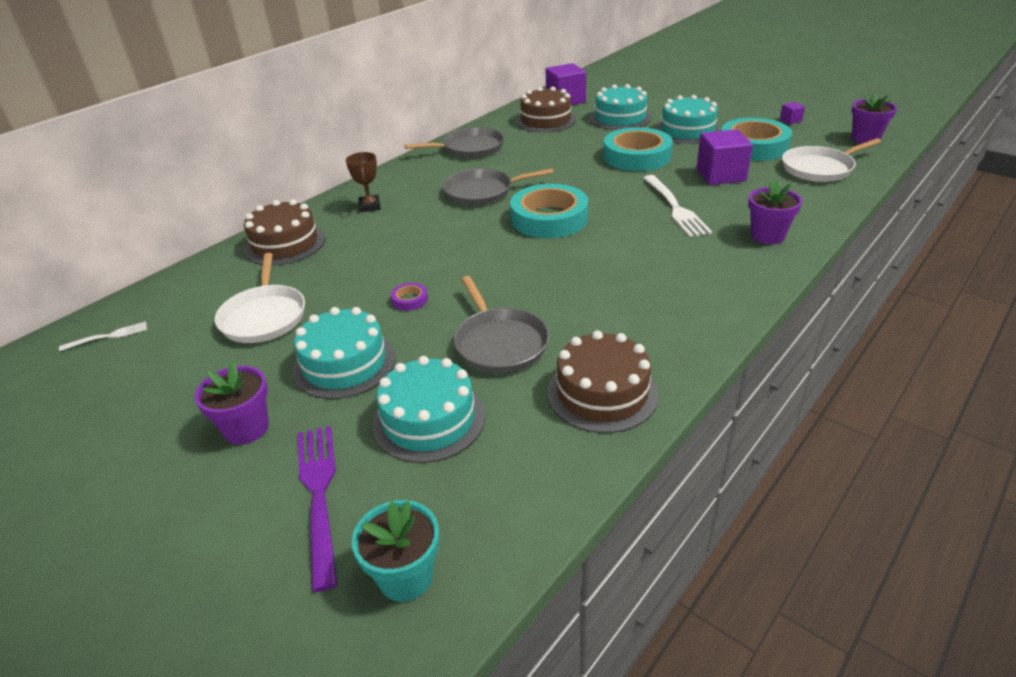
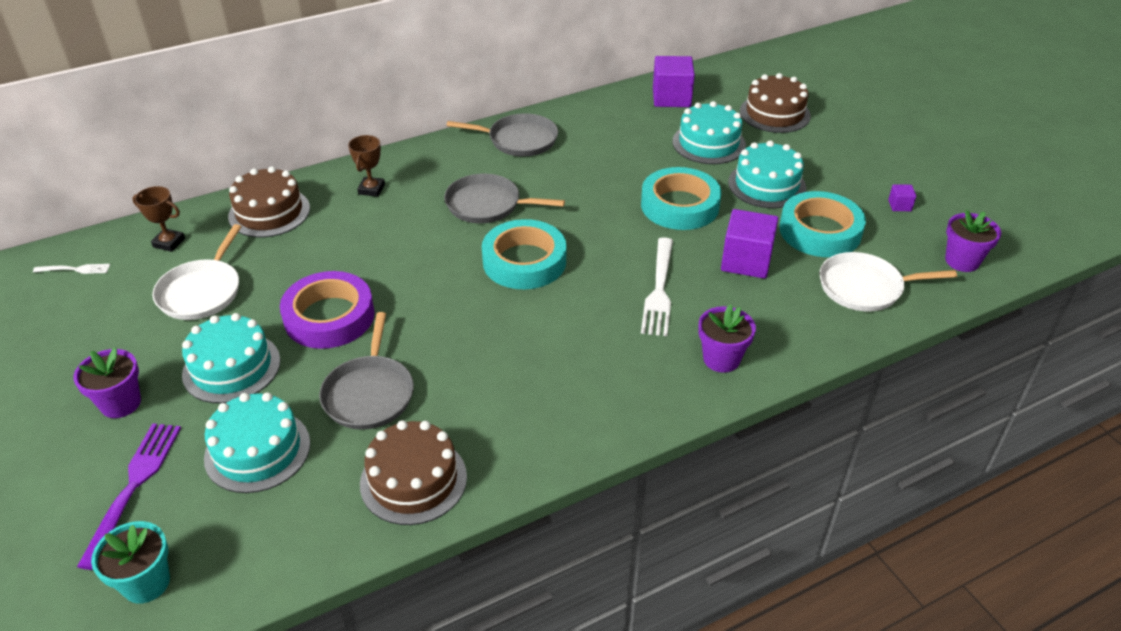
camera: 20 degrees right, 5 degrees up
purple tape [391,283,428,311] -> purple tape [280,271,375,349], size x2.49
brown cake [516,87,576,133] -> brown cake moved to [740,73,811,133]
none -> brown trophy [132,186,185,252]

